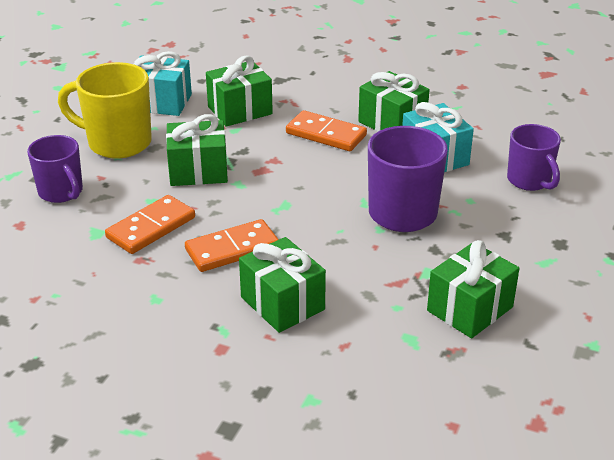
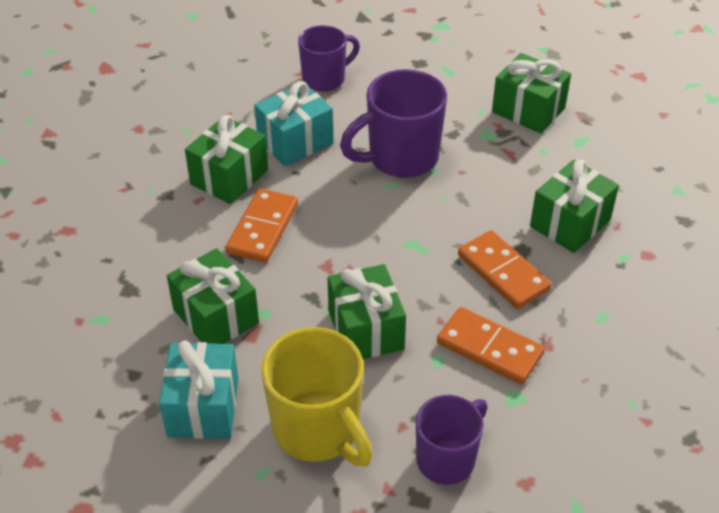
camera: 100 degrees left, 10 degrees up
yellow mug [58,62,152,159] -> yellow mug turned 45 degrees counterclockwise [261,327,373,467]

